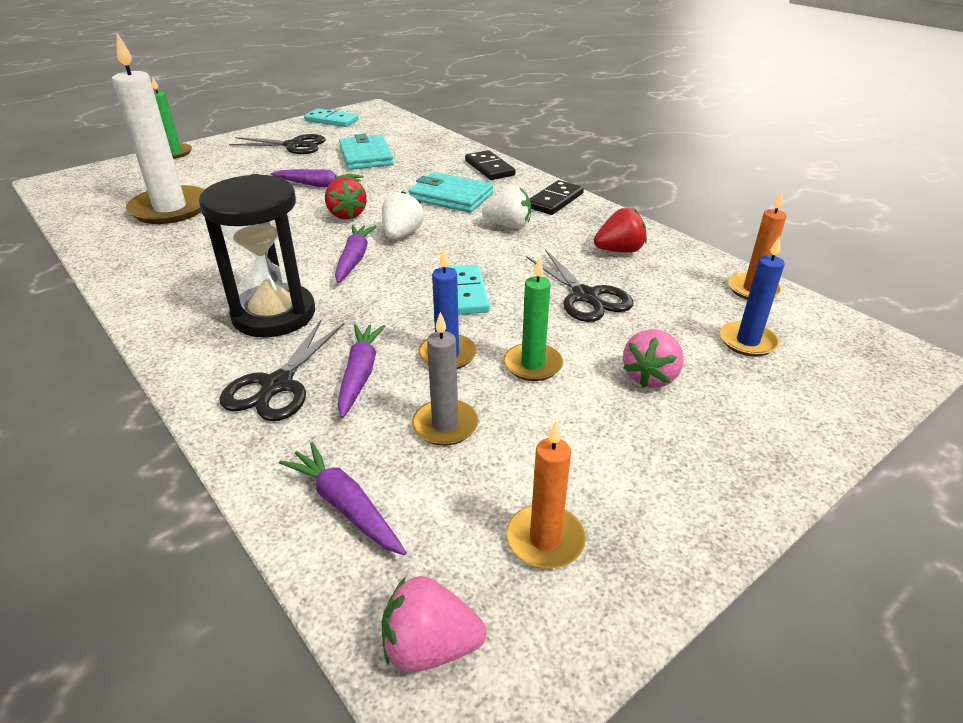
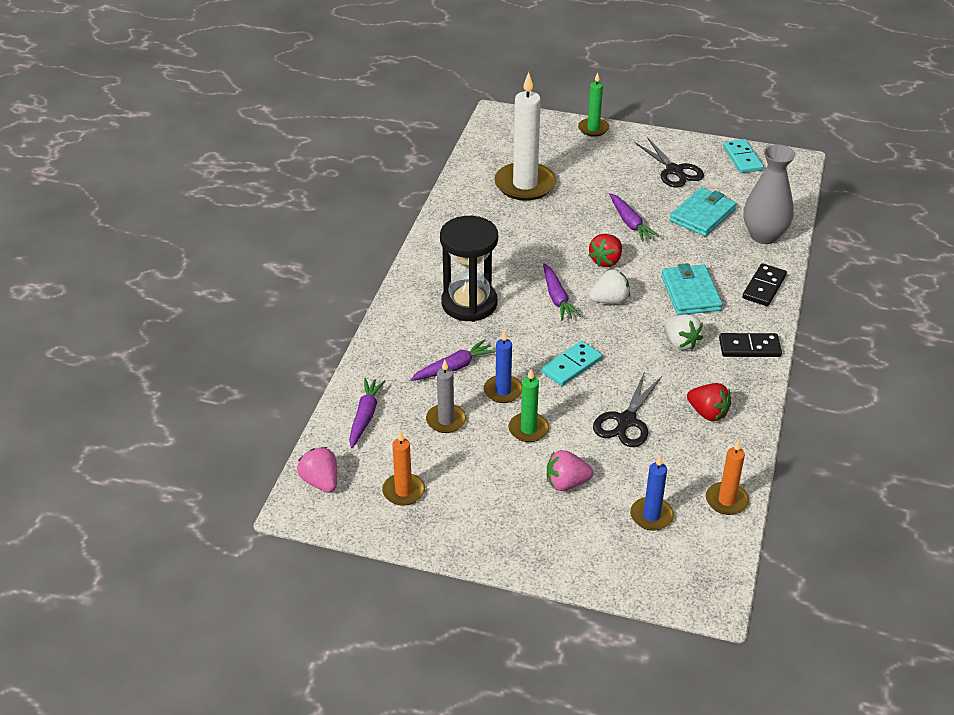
camera: 55 degrees right, 5 degrees up
black scissors [219,320,344,421] -> none
purple carrot [335,225,377,283] -> purple carrot turned 105 degrees clockwise [543,263,581,321]
none -> grey vase [743,144,796,244]

